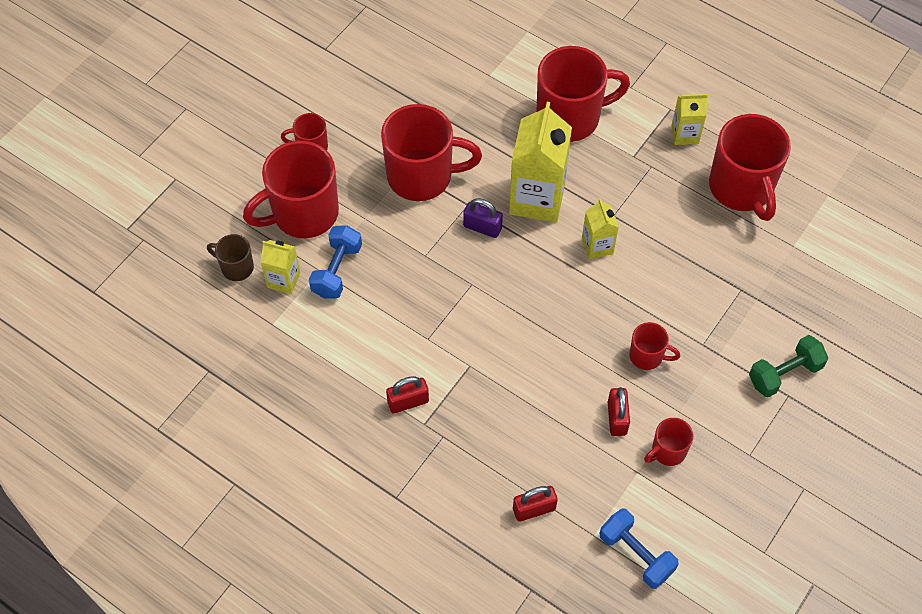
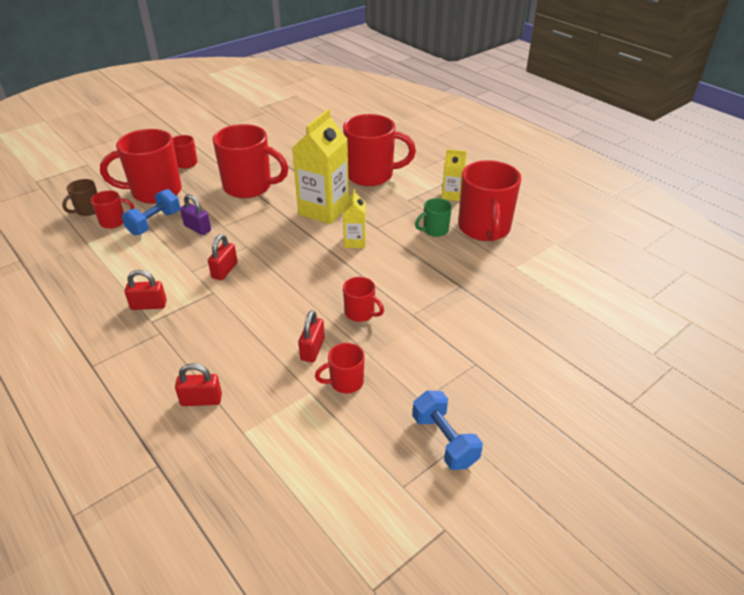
camera: 15 degrees right, 20 degrees down
brown mug [207,234,254,281] -> brown mug turned 90 degrees counterclockwise [62,179,97,216]
yellow carton [260,240,300,294] -> red mug [91,190,134,229]
purple padlock [463,198,503,238] -> purple padlock moved to [180,194,211,235]
blue dumbbell [600,509,679,589] -> blue dumbbell moved to [412,391,483,470]
green dumbbell [749,335,828,398] -> none
none -> red padlock [208,234,238,280]
none -> green mug [415,198,452,237]

